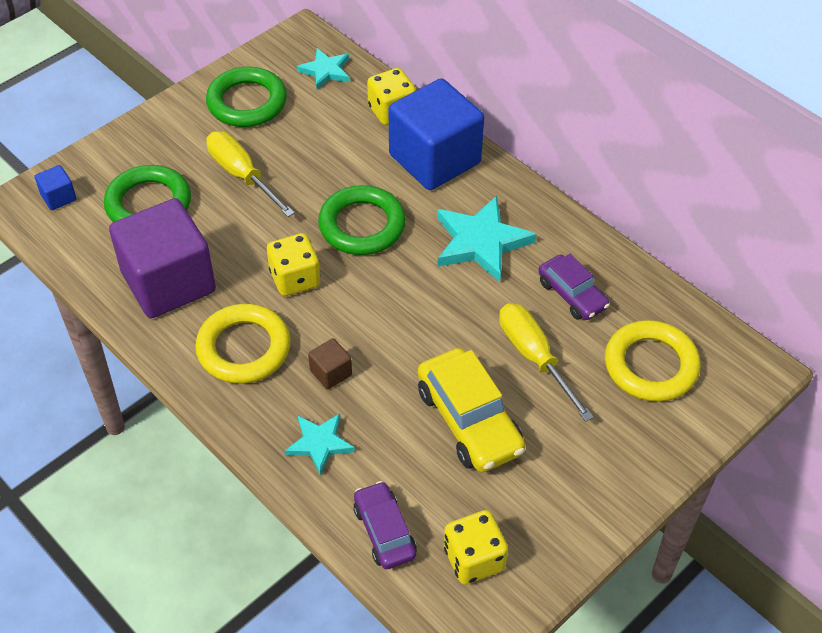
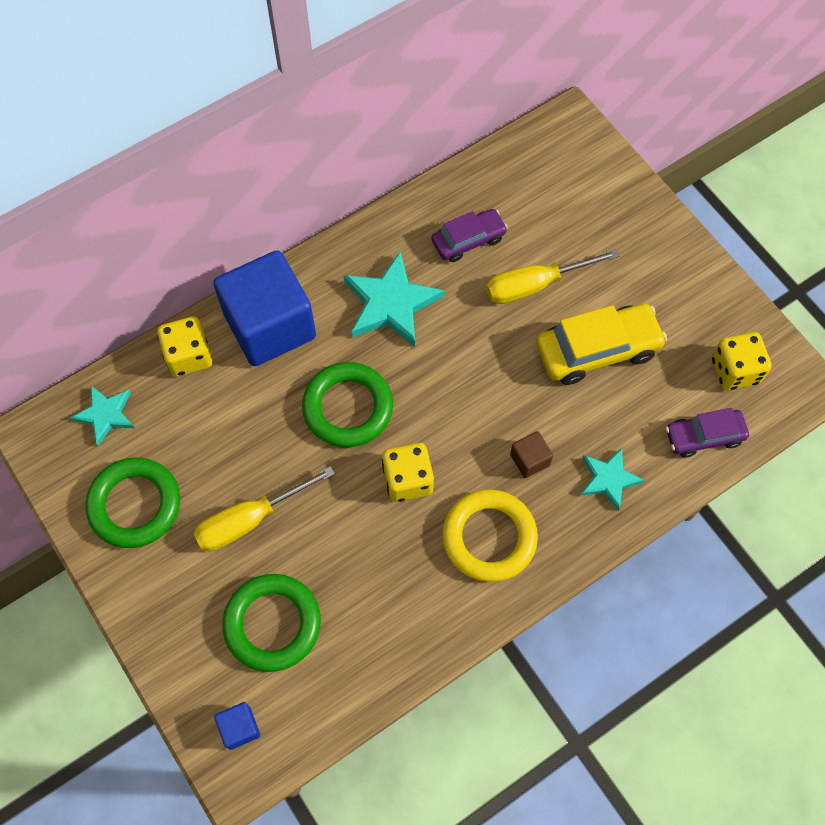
camera: 80 degrees left, 15 degrees up
purple cube [109,198,216,318] -> none
yellow ring [605,320,701,402] -> none

